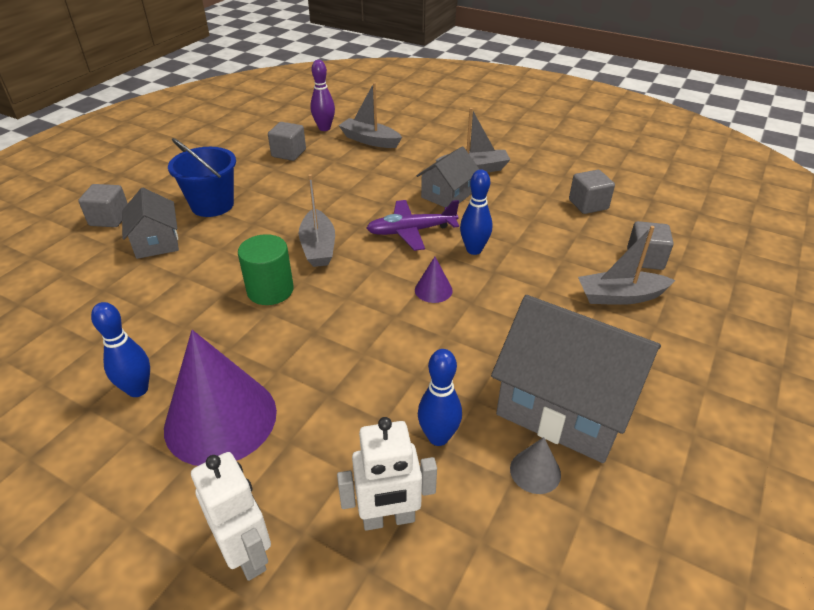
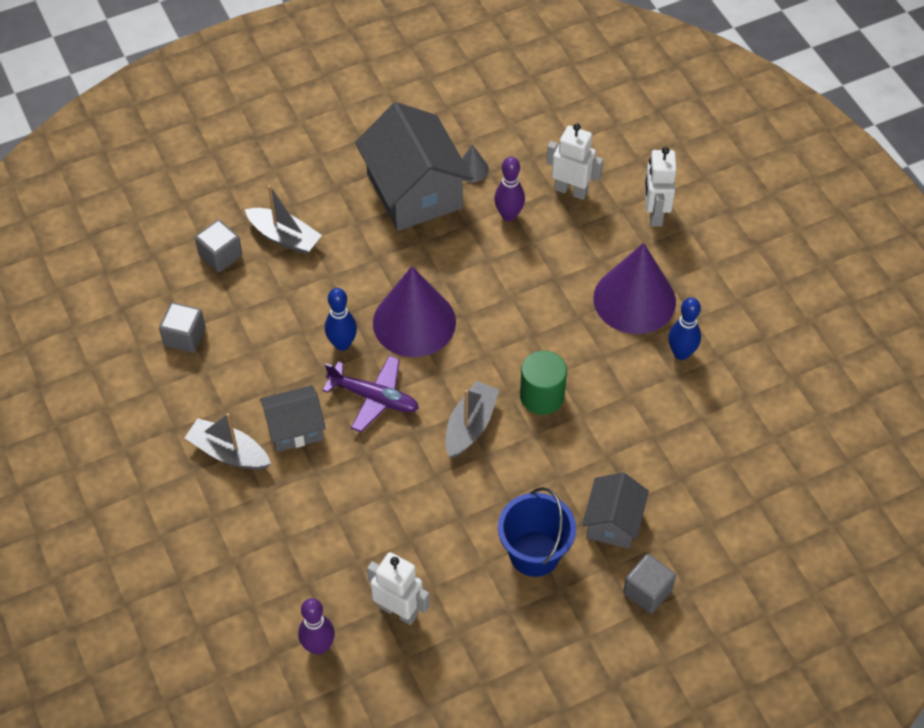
camera: 145 degrees left, 15 degrees up
grey cube [268,122,306,161] -> white robot [367,552,430,625]
grey boat [338,82,402,148] -> none
purple cone [415,257,453,303] -> purple cone [373,266,456,357], size x2.35
blue bowling pin [418,349,462,446] -> purple bowling pin [494,157,525,221]

